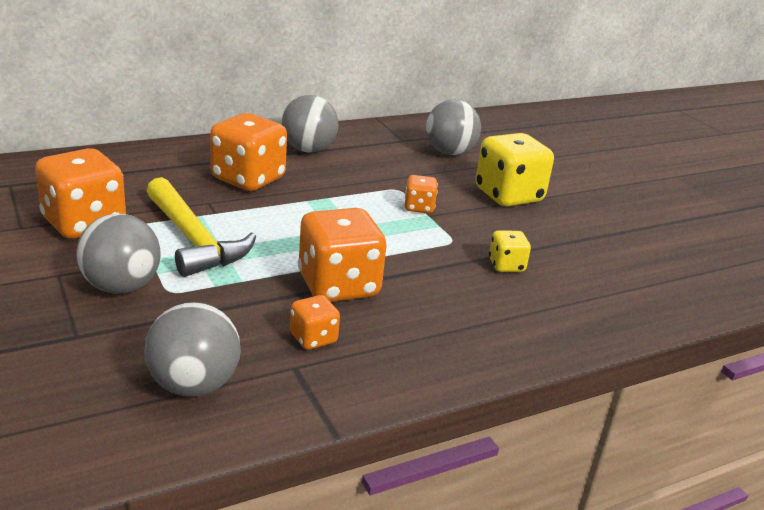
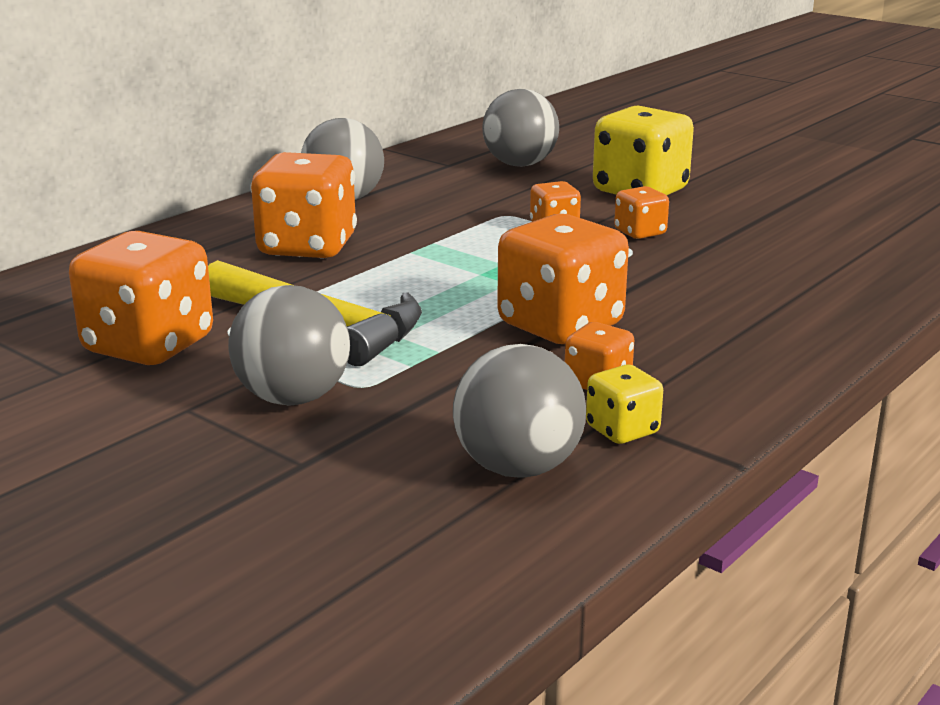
camera: 20 degrees left, 5 degrees down
yellow dice [489,230,531,272] -> yellow dice moved to [586,365,663,444]
none -> orange dice [614,186,669,239]

